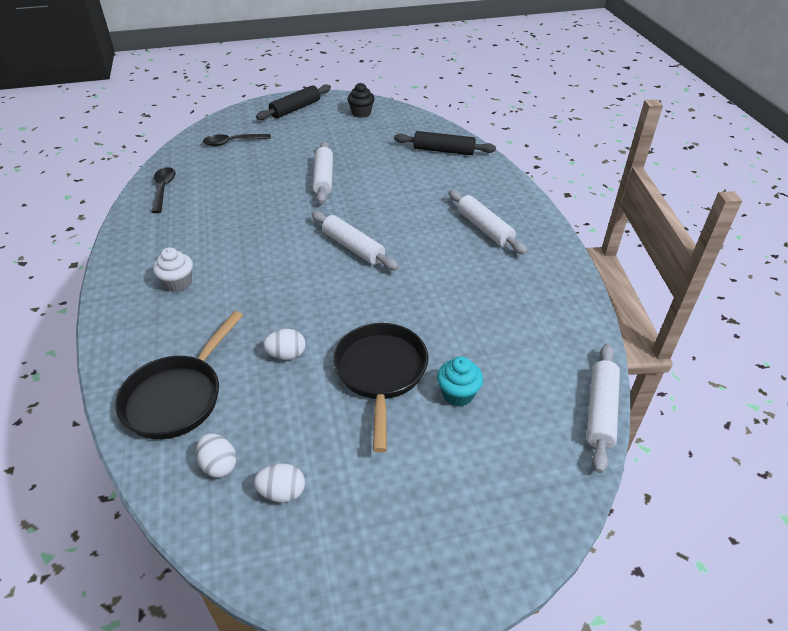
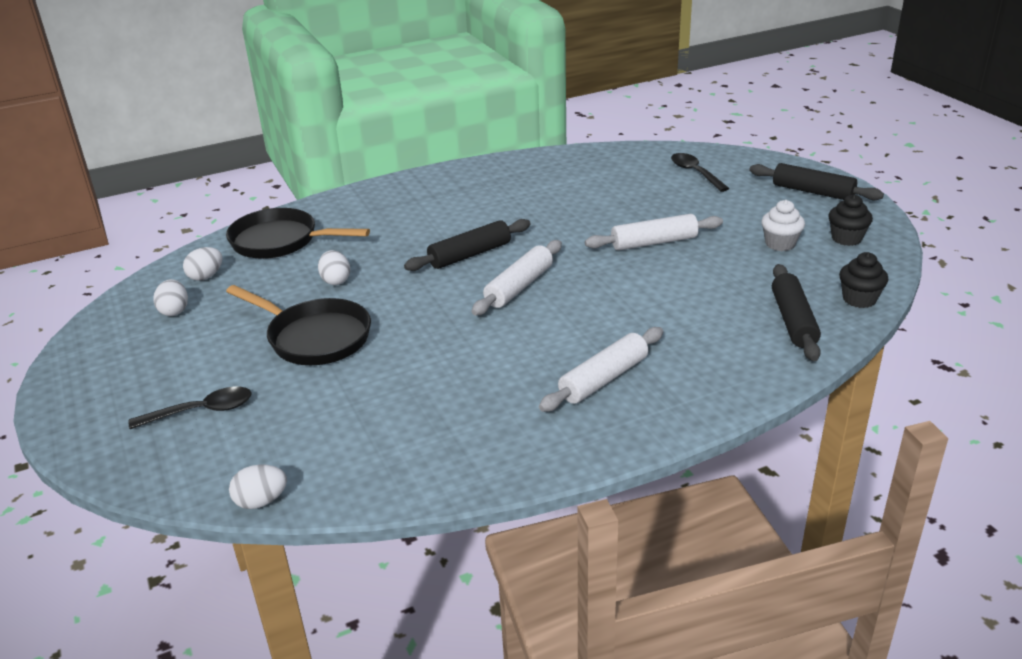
camera: 80 degrees right, 10 degrees down
black spoon [151,167,176,213] -> black spoon moved to [129,387,252,429]
white cupcake [153,247,193,292] -> white cupcake moved to [761,200,805,251]
black pan [333,323,429,453] -> black pan turned 45 degrees clockwise [226,285,371,365]
turquoise cupcake [437,356,483,407] -> none
white rolling pin [586,344,620,473] -> white egg [229,464,287,509]
none -> black rolling pin [404,219,531,271]
none -> black cupcake [839,252,888,308]

